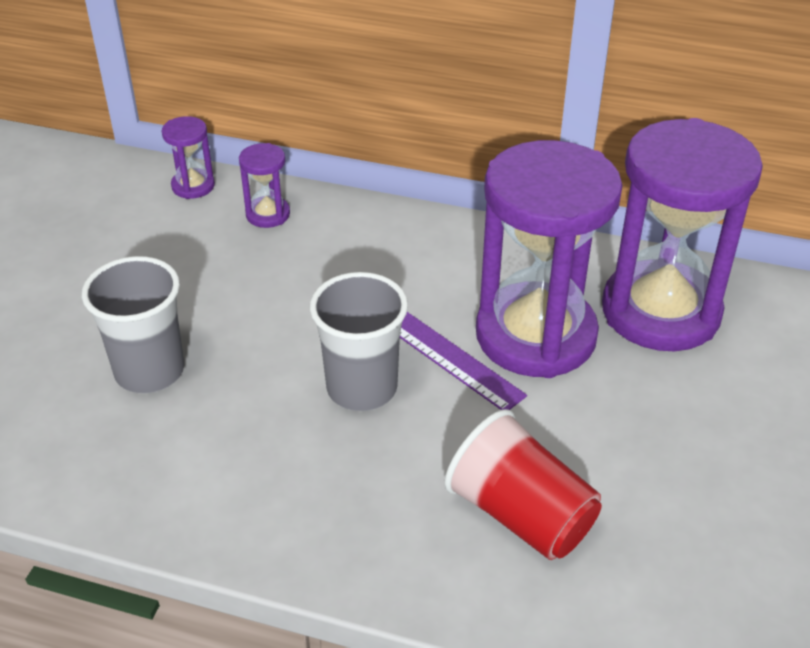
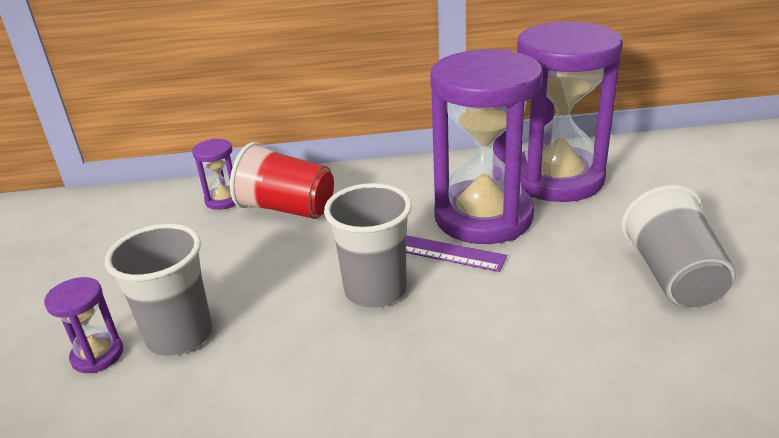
camera: 20 degrees left, 10 degrees down
purple hourglass [162,116,215,199] -> purple hourglass moved to [44,277,123,373]
red cup [444,409,602,560] -> red cup moved to [230,142,334,219]
none -> grey cup [621,185,736,308]

